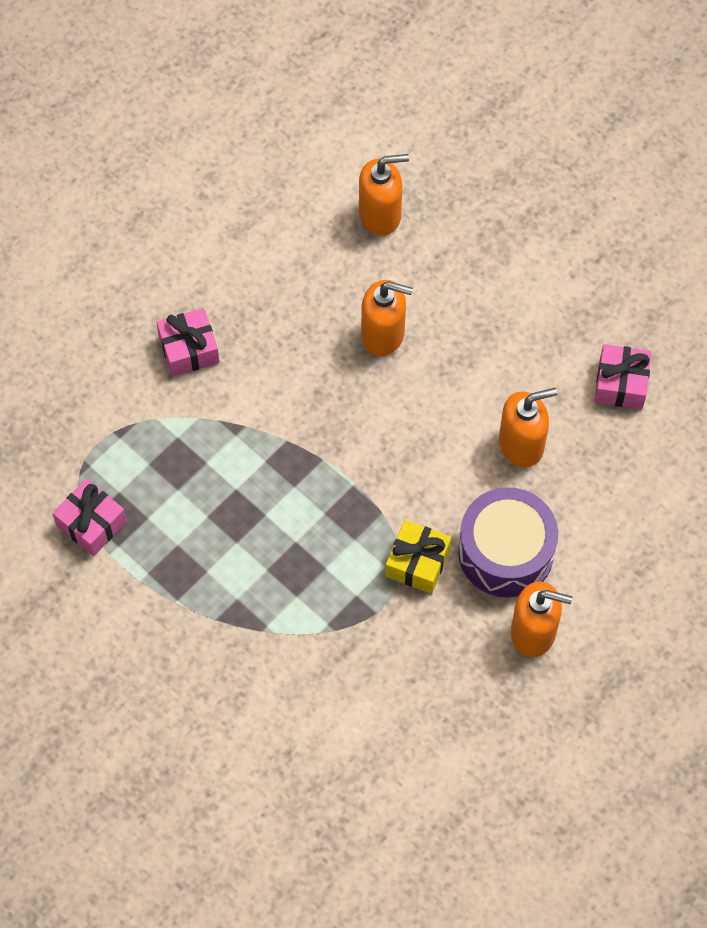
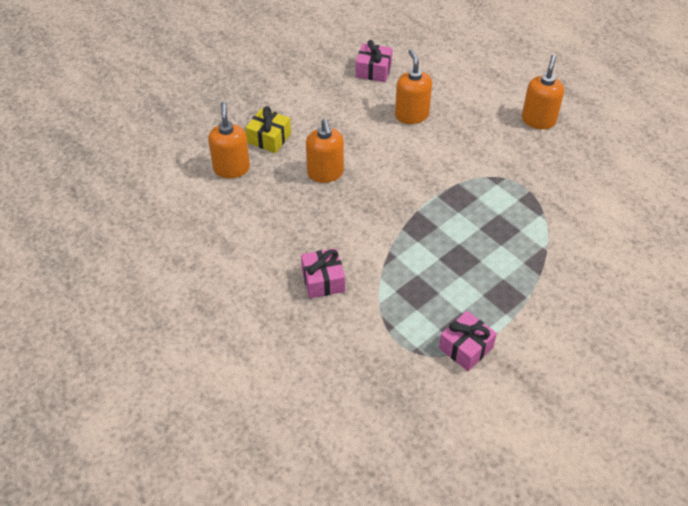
camera: 85 degrees left, 15 degrees down
orange soap dispenser [361,280,413,356] -> orange soap dispenser turned 150 degrees clockwise [306,119,344,183]
yellow gift [385,520,451,594] -> yellow gift moved to [245,106,291,153]
purple drum [458,487,558,597] -> none

